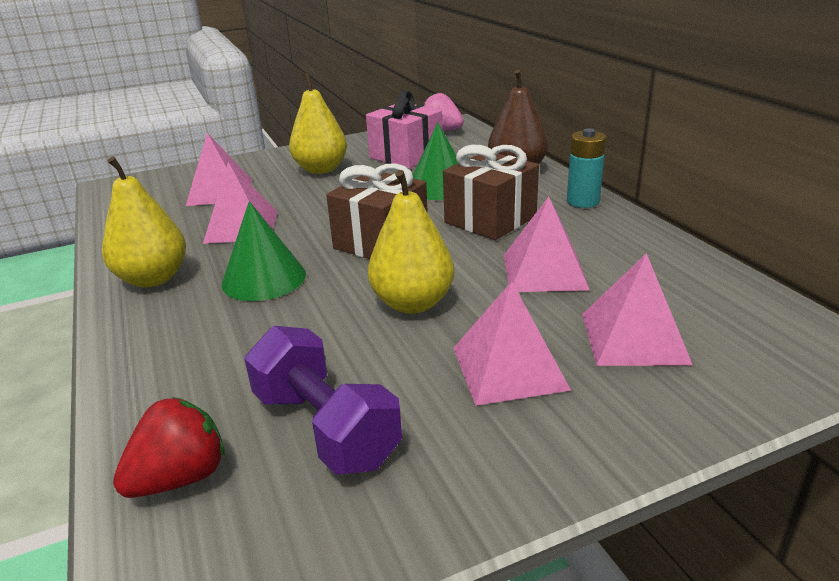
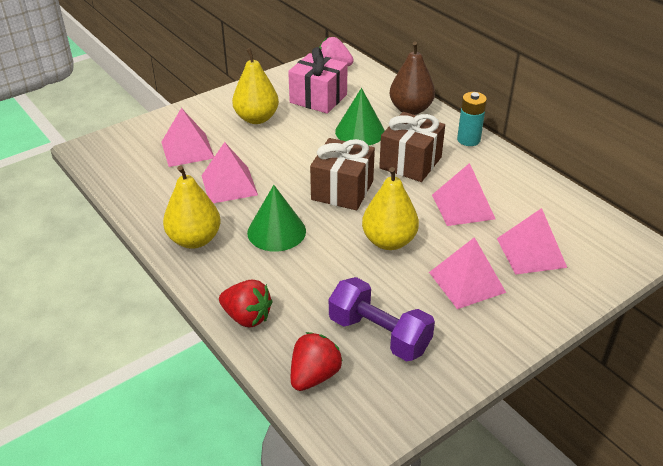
camera: 15 degrees left, 10 degrees up
none -> red strawberry [219,279,273,327]

